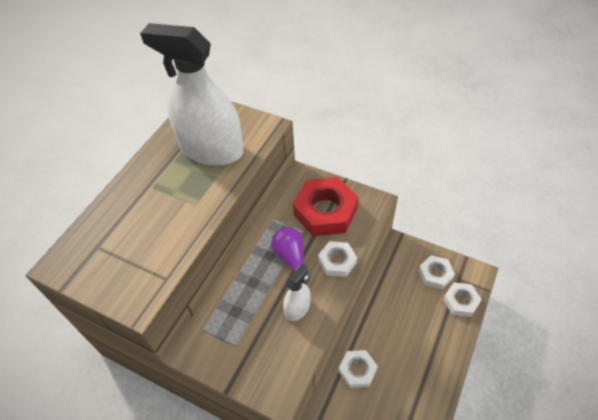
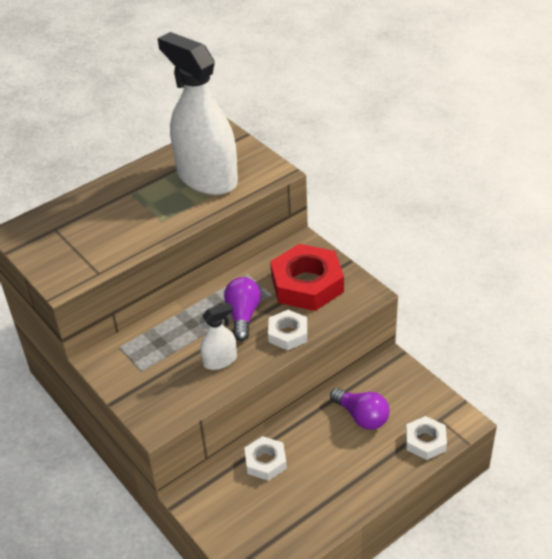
camera: 25 degrees right, 10 degrees down
white nut [419,255,455,289] -> none
none -> purple light bulb [330,388,389,430]

